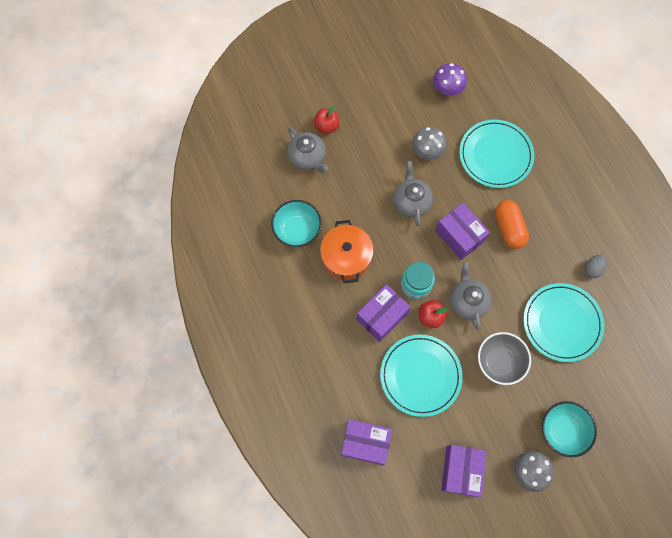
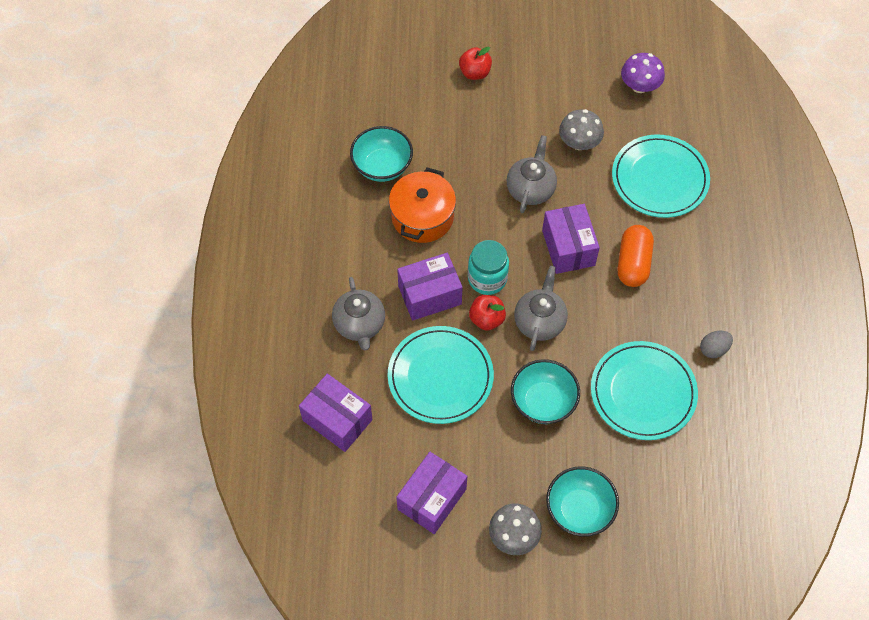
camera: 25 degrees right, 10 degrees down
grey teapot [287,127,328,173] -> grey teapot moved to [332,277,385,351]
grey bowl [478,332,531,385] -> turquoise bowl [511,359,580,424]

